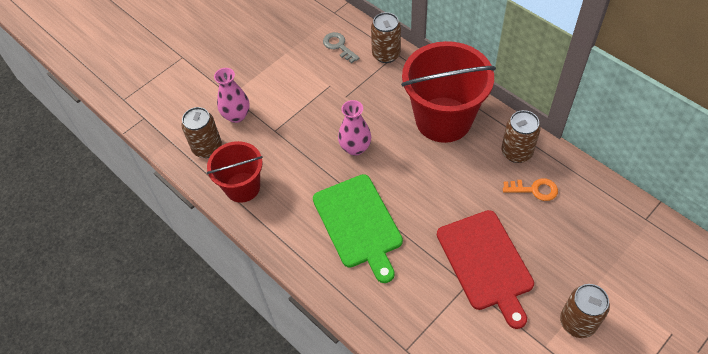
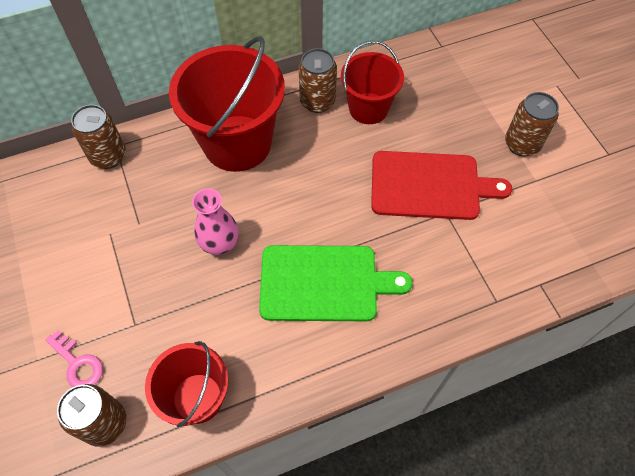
camera: 70 degrees left, 5 degrees up
pink vase [214,68,250,123] -> pink key [45,330,103,387]
grey key [323,32,360,63] -> none
orange key [503,178,558,201] -> red bucket [341,41,404,124]

